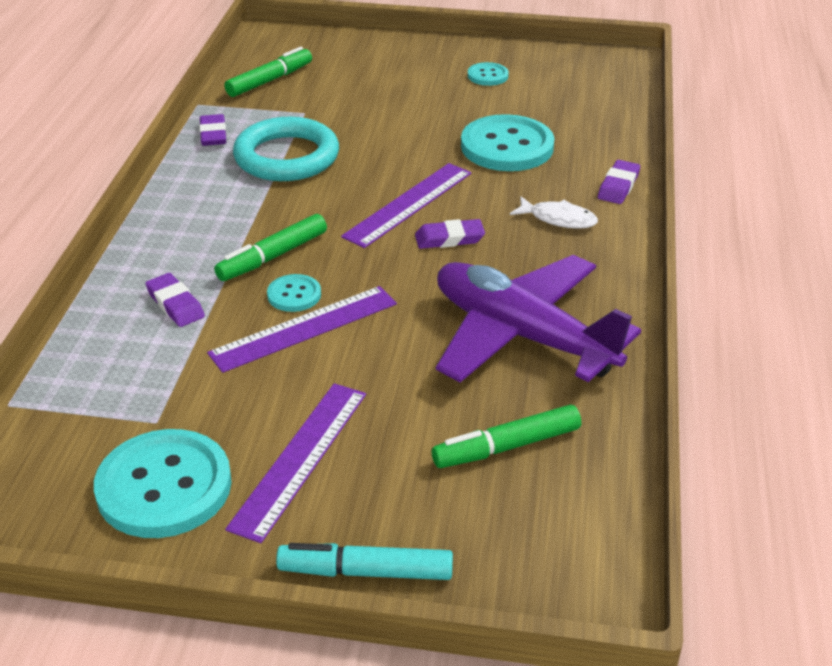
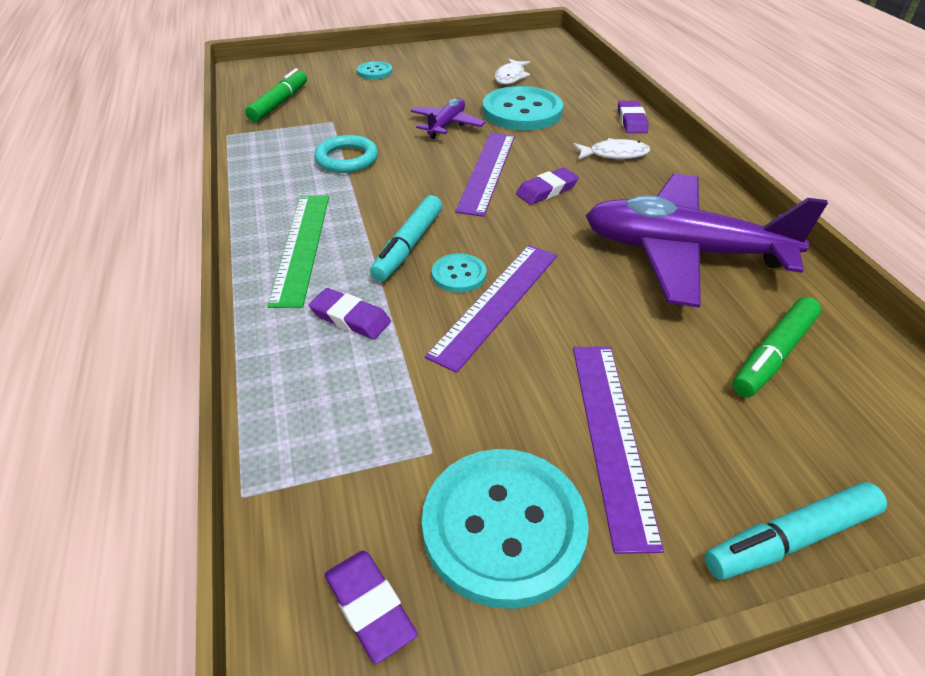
camera: 25 degrees left, 5 degrees up
purple eraser [199,114,226,146] -> purple eraser moved to [325,551,418,664]
green marker [214,214,327,281] -> turquoise marker [370,195,442,282]
turquoise ring [233,117,339,181] -> turquoise ring [314,135,378,173], size x0.63
turquoise button [468,62,509,86] -> turquoise button moved to [357,61,392,79]
none -> green ruler [267,196,329,308]
none -> purple plane [411,98,485,139]
none -> white fish [495,58,530,85]

